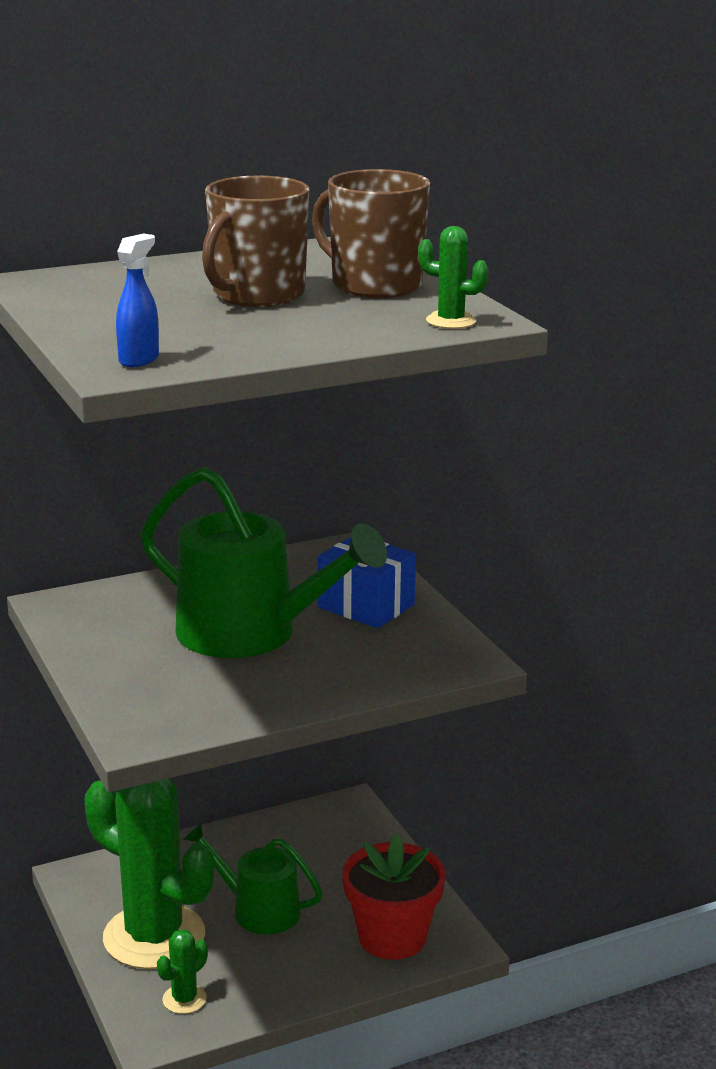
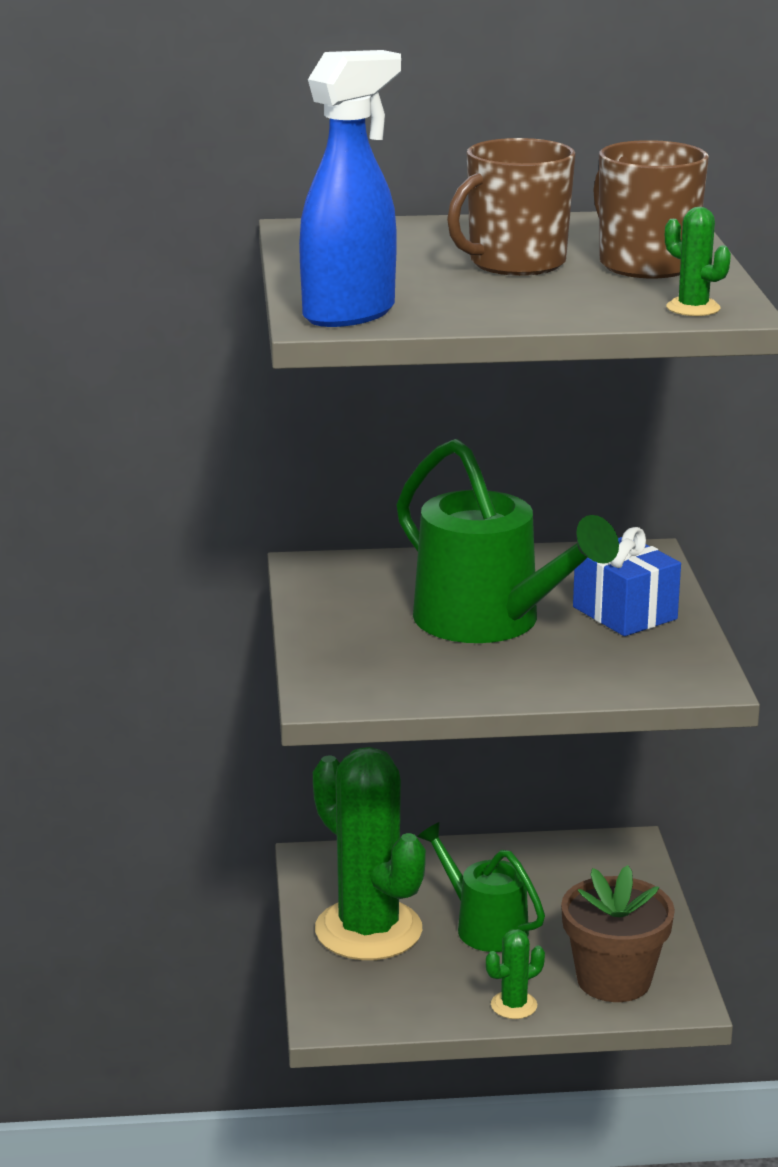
camera: 20 degrees right, 0 degrees up
blue spray bottle [116,234,159,367] -> blue spray bottle [299,50,401,327], size x2.07
green cactus [157,929,208,1014] -> green cactus moved to [486,929,545,1019]
red flower pot [342,833,445,960] -> brown flower pot [561,865,675,1002]

